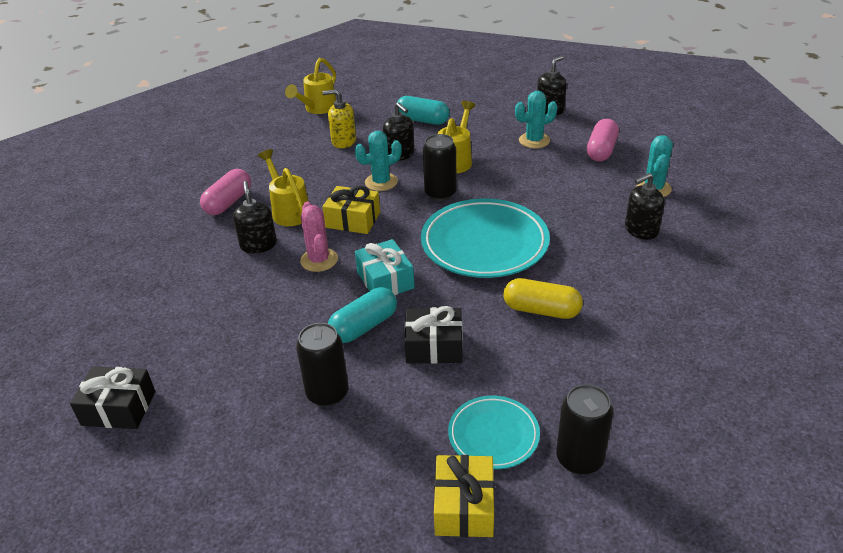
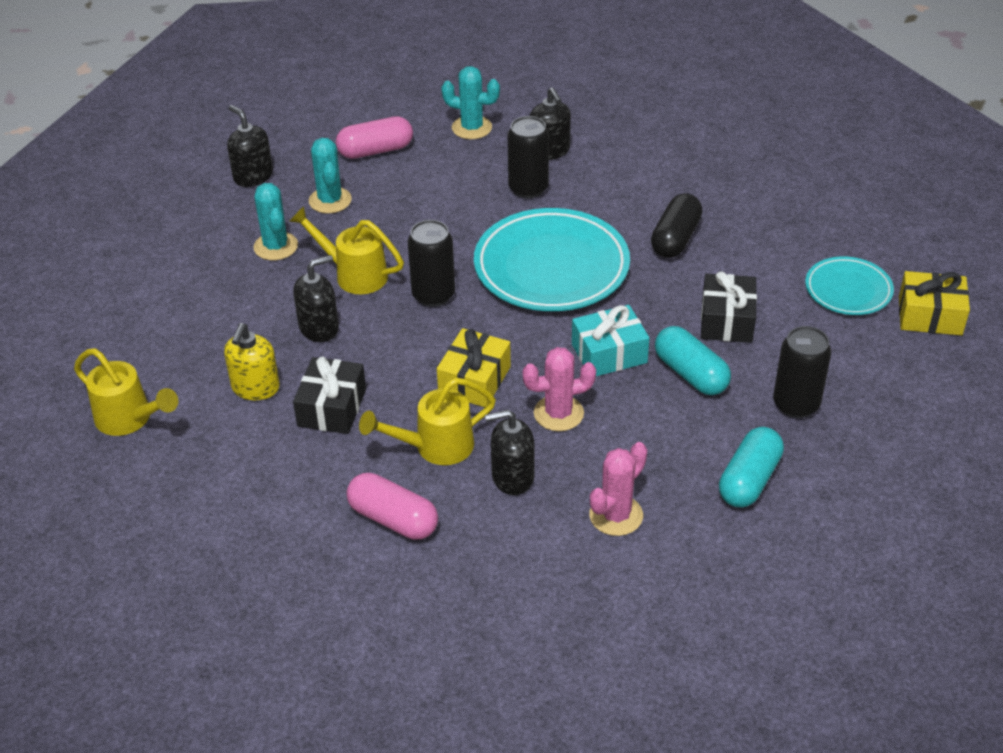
camera: 85 degrees left, 5 degrees up
black gift [70,366,155,429] -> black gift moved to [293,357,366,434]
turquoise cactus [355,131,402,191] -> turquoise cactus moved to [253,183,298,260]
turquoise capsule [397,96,449,125] -> turquoise capsule moved to [719,427,784,507]
yellow capsule [503,278,583,319] -> black capsule [651,193,702,258]
black can [556,384,613,475] -> black can moved to [508,116,549,199]
pink capsule [587,119,619,162] -> pink capsule turned 45 degrees counterclockwise [336,116,413,159]
none -> pink cactus [589,442,647,536]

